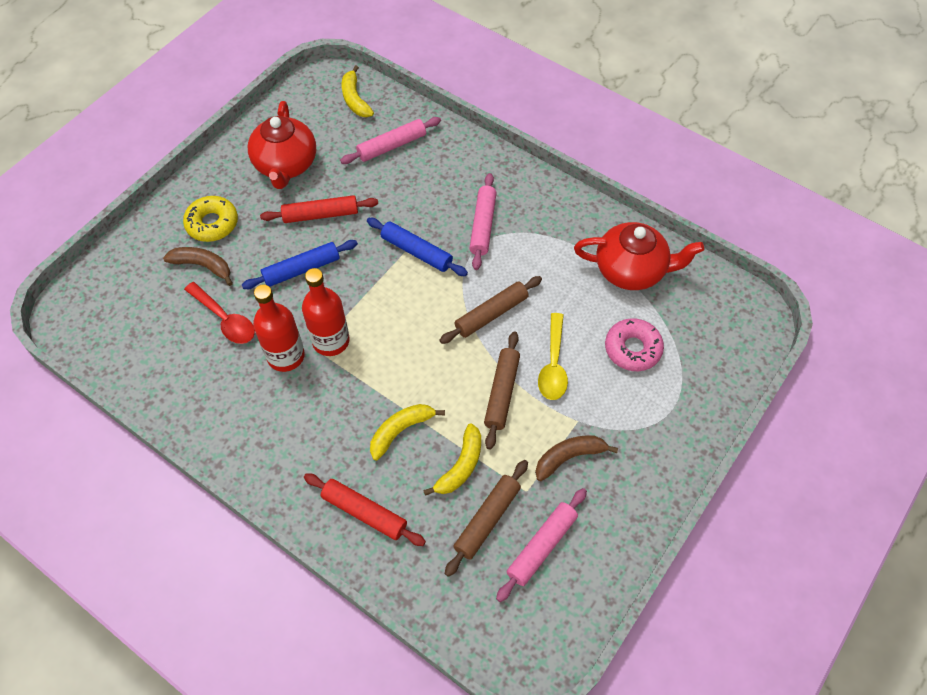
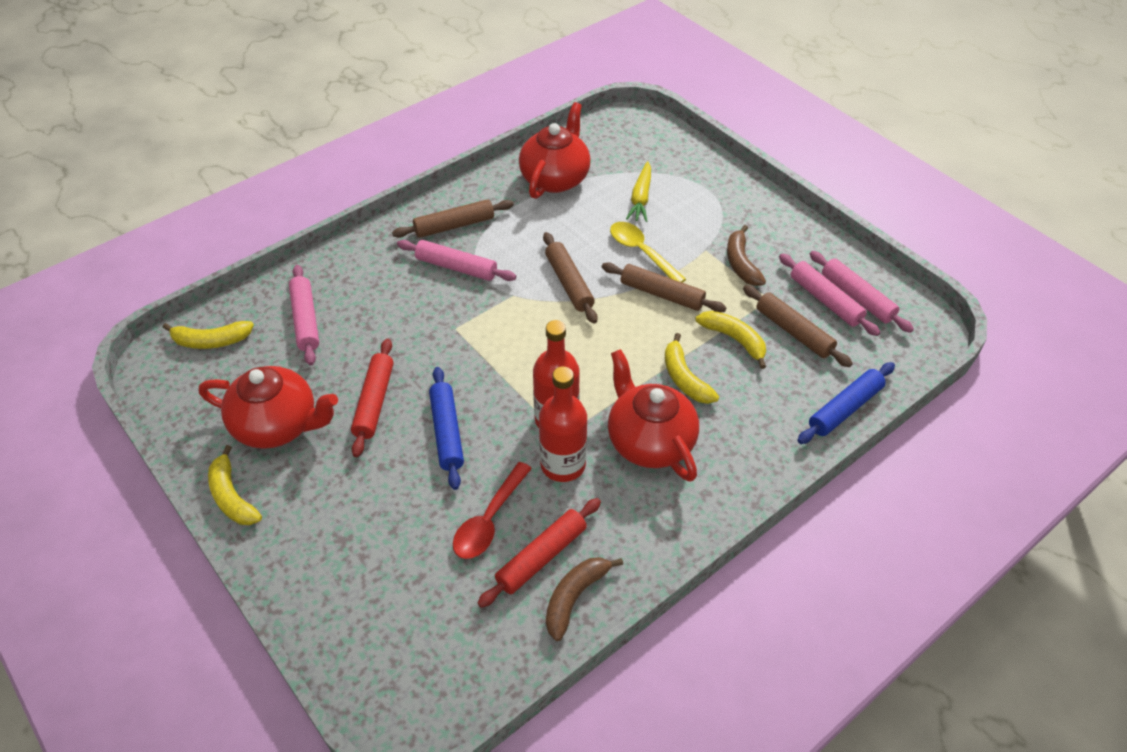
camera: 75 degrees left, 10 degrees down
brown banana [163,247,233,286] -> brown banana moved to [546,557,623,641]
yellow donut [183,196,238,242] -> none
red spoon [184,282,255,344] -> red spoon turned 150 degrees clockwise [453,462,532,559]
red rolling pin [304,473,426,546] -> red rolling pin moved to [478,498,601,608]
blue rolling pin [367,218,468,276] -> blue rolling pin moved to [797,362,895,444]
yellow spoon [538,313,568,400] -> yellow spoon turned 150 degrees counterclockwise [610,222,686,283]
pink donut [605,318,664,371] -> yellow carrot [626,161,651,222]
none -> yellow banana [208,445,262,525]
none -> brown rolling pin [392,199,514,238]
none -> red teapot [608,349,699,482]
none -> pink rolling pin [810,251,914,333]

